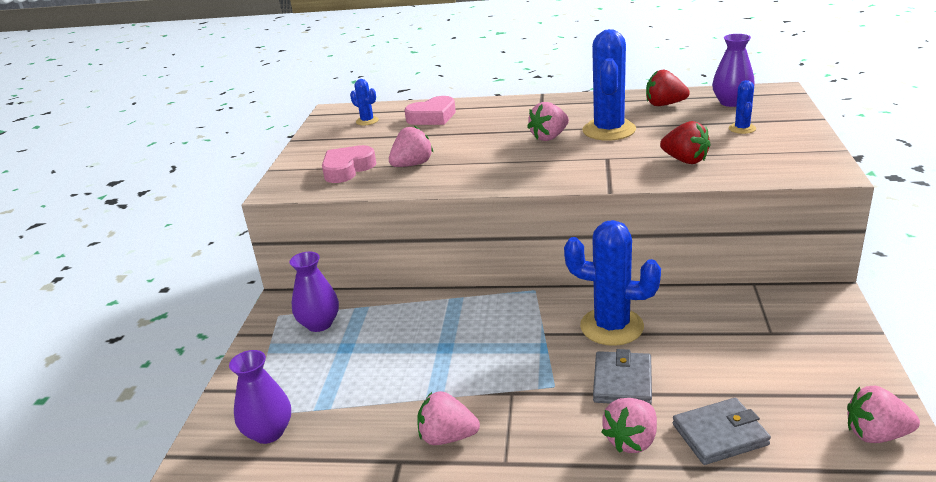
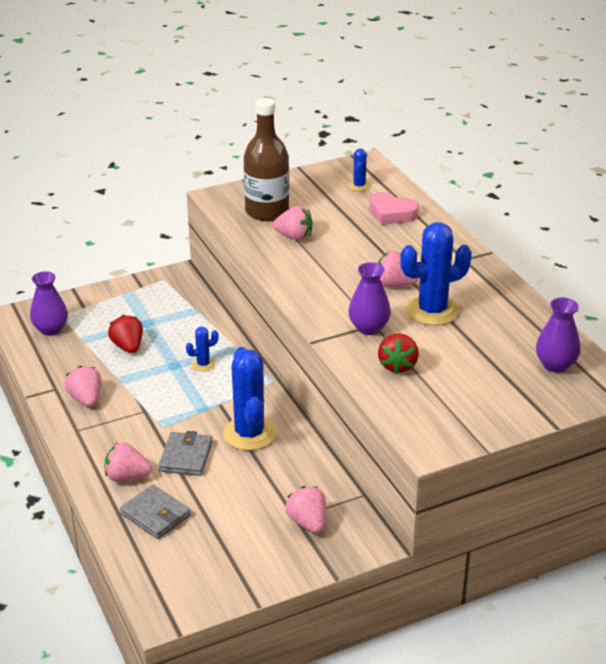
camera: 55 degrees right, 5 degrees up
purple vase [290,252,339,332] -> purple vase moved to [348,262,391,335]
pink heart [322,145,376,183] -> brown bottle [244,98,289,221]
grey wallet [593,349,652,404] -> grey wallet turned 60 degrees counterclockwise [158,431,213,476]
red strawberry [646,70,690,106] -> red strawberry moved to [108,315,143,353]
blue cactus [729,80,756,134] -> blue cactus moved to [186,327,219,372]
pink strawberry [847,386,920,443] -> pink strawberry moved to [285,486,326,533]

